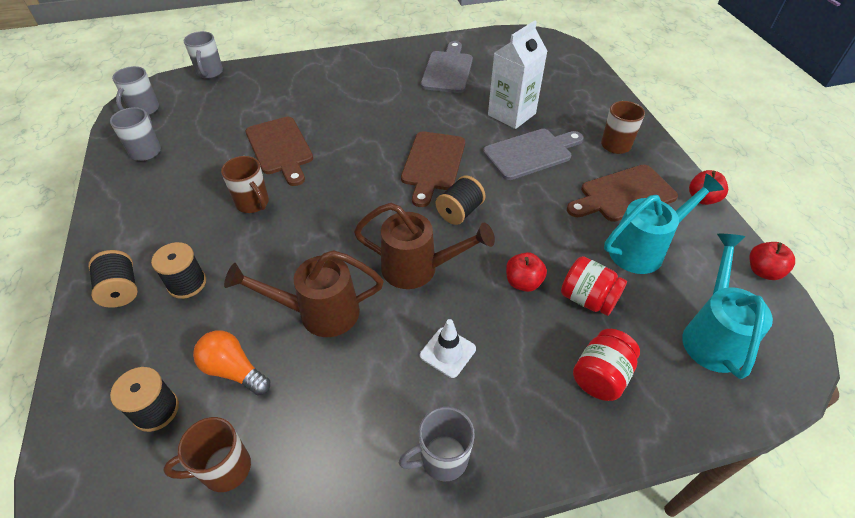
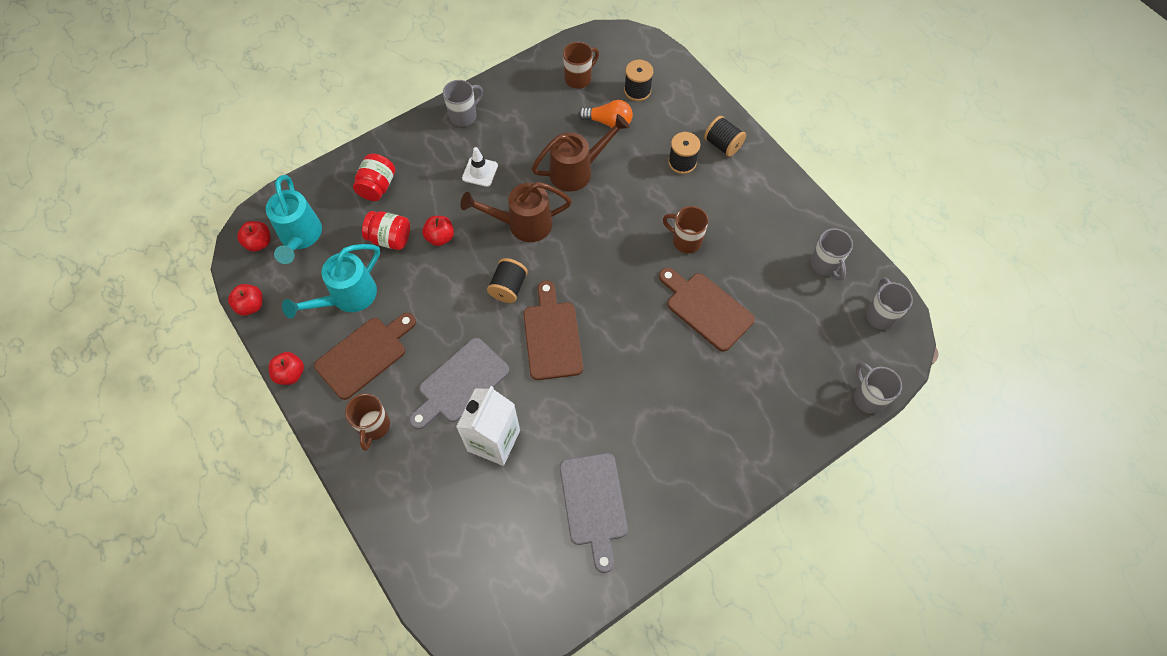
camera: 160 degrees right, 15 degrees up
none -> red apple [237,221,270,252]

